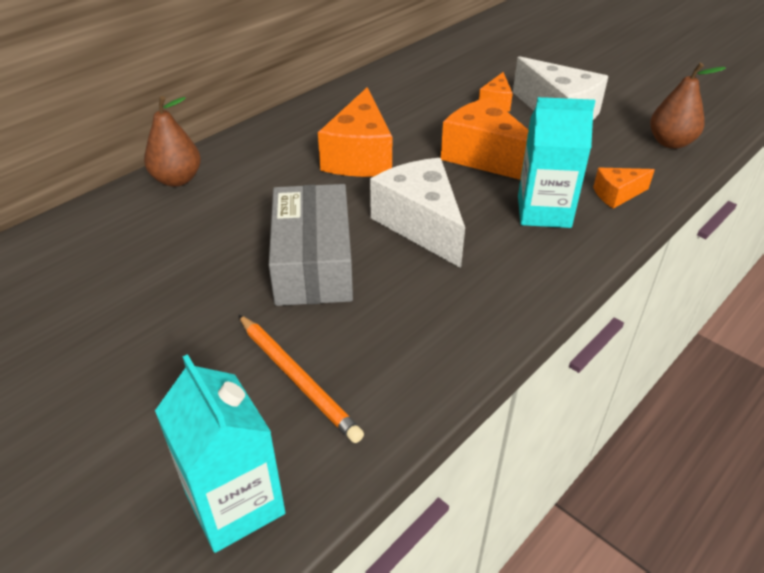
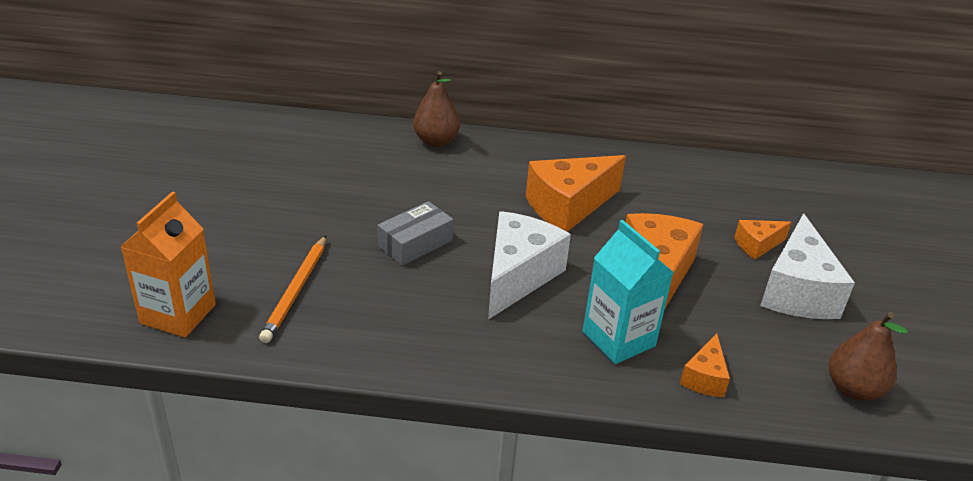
camera: 50 degrees right, 5 degrees down
turquoise carton [155,354,286,553] -> orange carton [120,192,216,338]
grey box [269,184,353,306] -> grey box [377,201,453,266], size x0.61
orange cheese [593,168,655,209] -> orange cheese turned 105 degrees counterclockwise [680,333,730,397]

